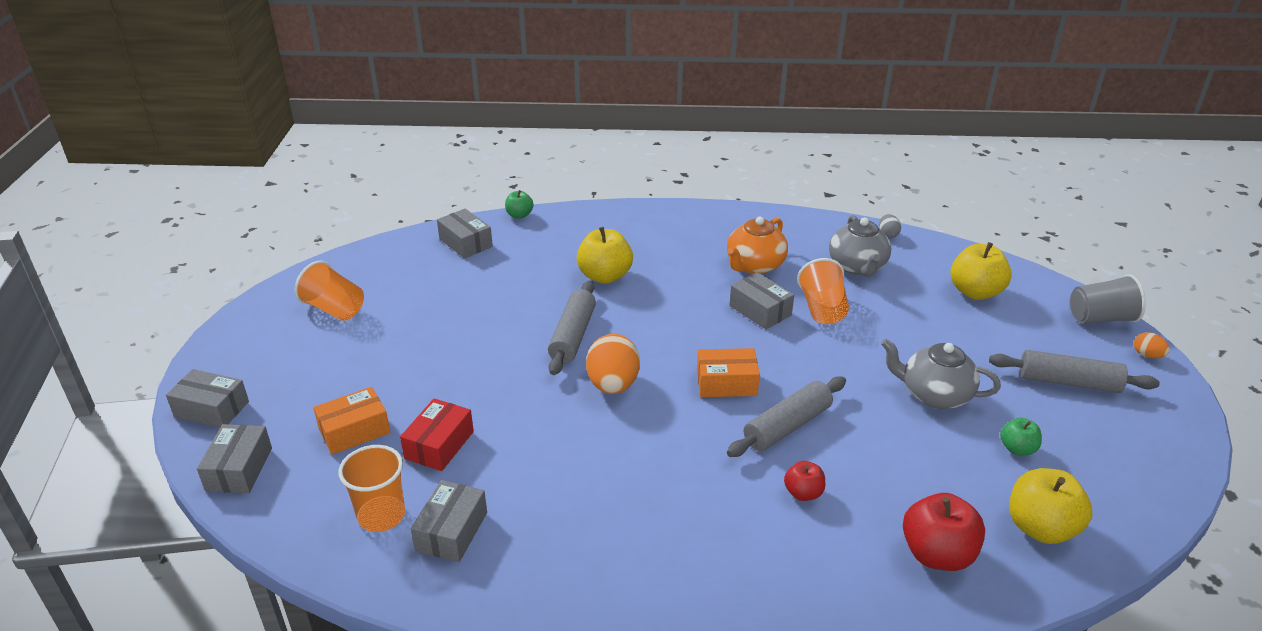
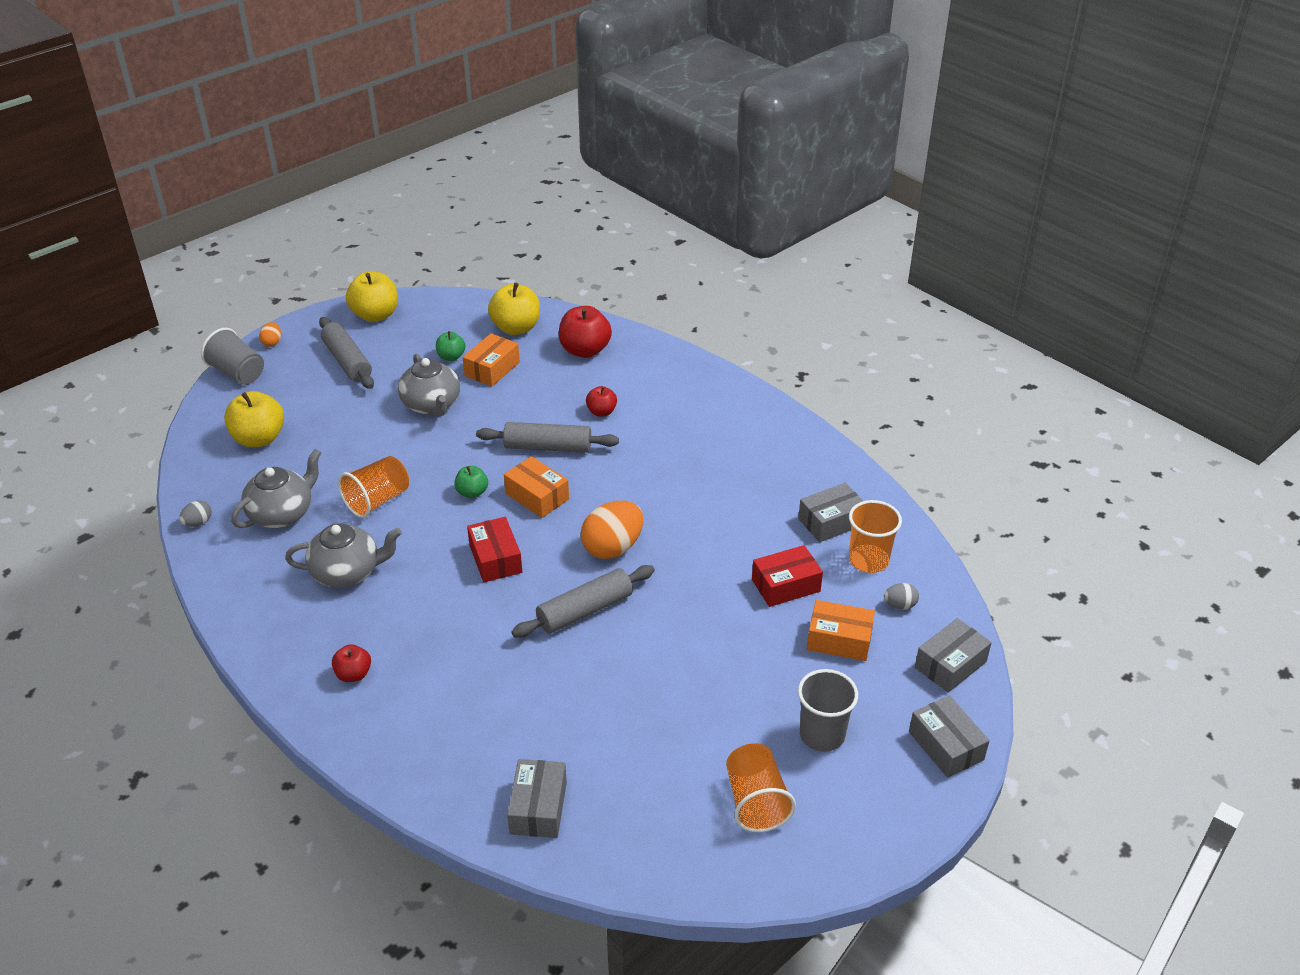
camera: 135 degrees left, 5 degrees up
green apple [505,190,534,219] -> green apple moved to [454,466,488,498]
yellow apple [577,227,633,284] -> yellow apple moved to [346,272,398,322]
orange teapot [727,217,788,274] -> grey teapot [285,523,402,588]
grey box [730,272,794,329] -> none
none -> red apple [332,644,371,682]
none -> orange box [462,333,520,387]
none -> red box [467,517,522,582]
none -> grey cup [798,669,858,752]
none -> grey egg [884,583,919,609]

